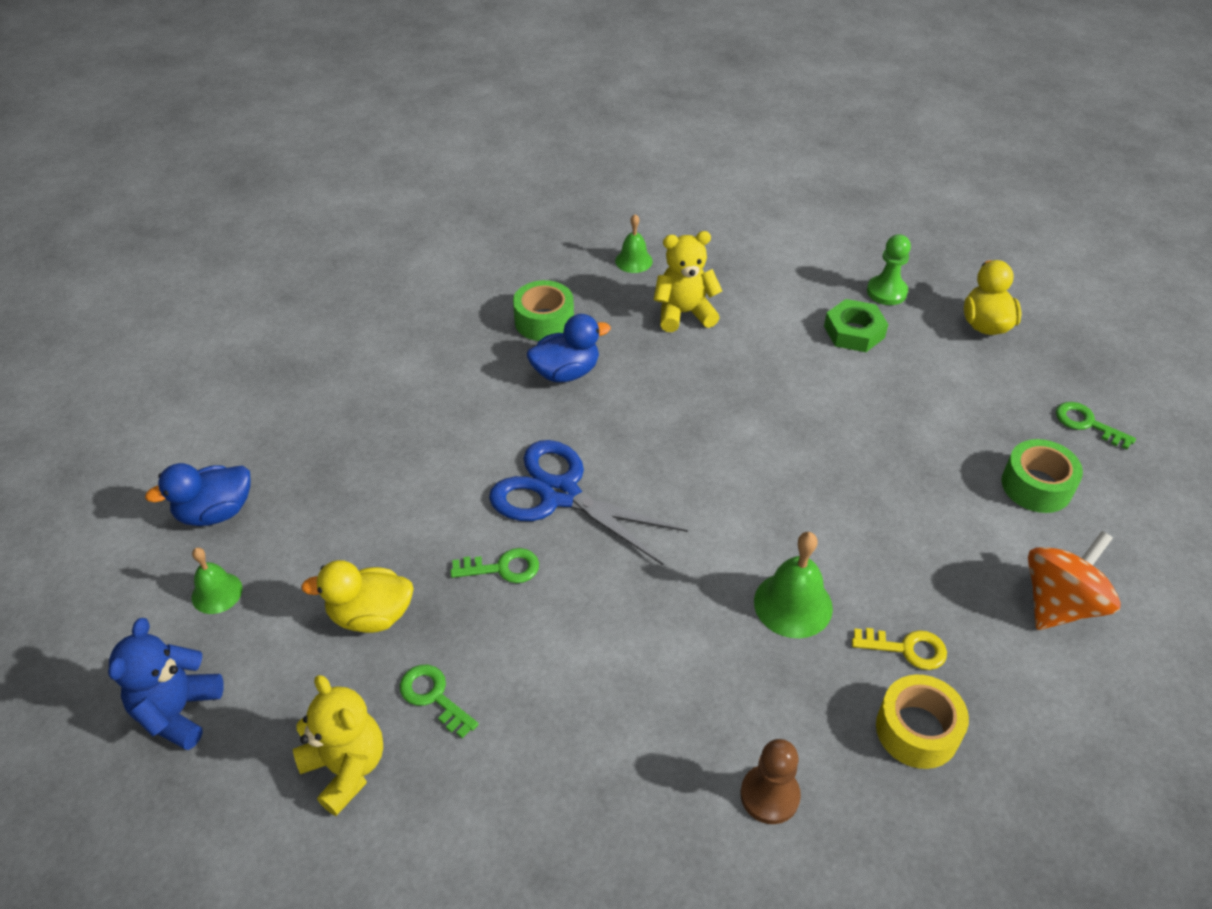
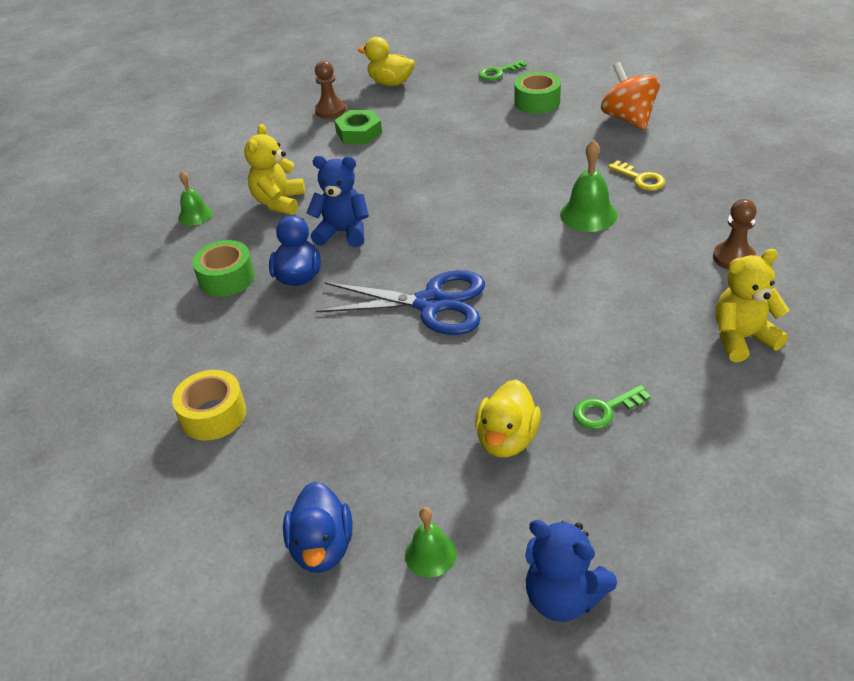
camera: 65 degrees left, 5 degrees down
yellow teddy bear [293,675,383,816] -> yellow teddy bear moved to [716,249,789,362]
green key [450,548,539,583] -> none
blue scissors [489,440,688,565] -> blue scissors turned 135 degrees counterclockwise [316,270,485,335]
yellow key [852,628,947,670] -> yellow key turned 105 degrees clockwise [608,161,665,190]
green pawn [867,234,911,305] -> brown pawn [315,61,346,119]
yellow tape [876,674,969,769] -> yellow tape moved to [172,370,246,440]
none -> blue teddy bear [306,156,369,247]

